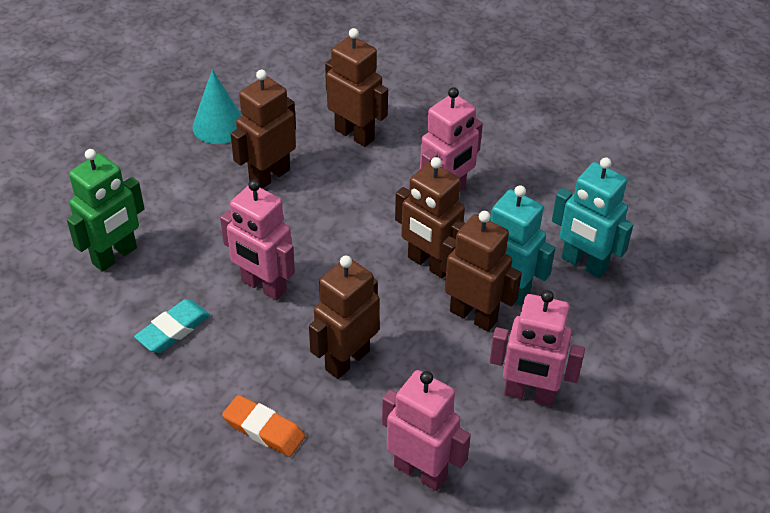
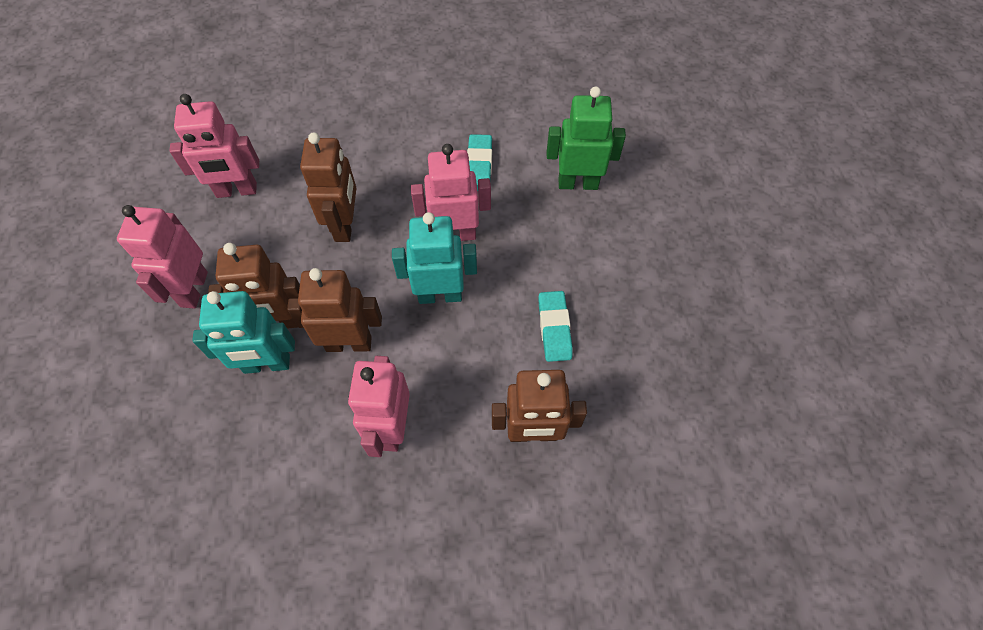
camera: 140 degrees right, 15 degrees up
green robot [67,149,144,272] -> green robot turned 90 degrees clockwise [547,86,626,190]
turquoise cone [192,69,242,144] -> none
orange eraser [222,395,305,457] -> none
brown robot [231,70,296,189] -> turquoise eraser [539,291,573,362]
pink robot [490,290,585,406] -> pink robot turned 60 degrees counterclockwise [117,205,208,309]
turquoise robot [552,158,633,278] -> turquoise robot moved to [392,212,477,304]

